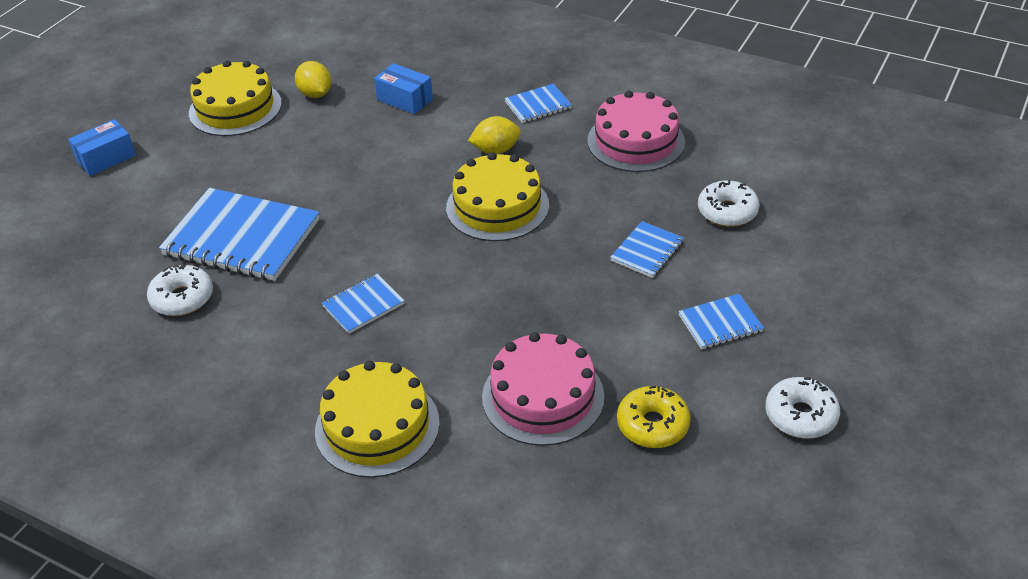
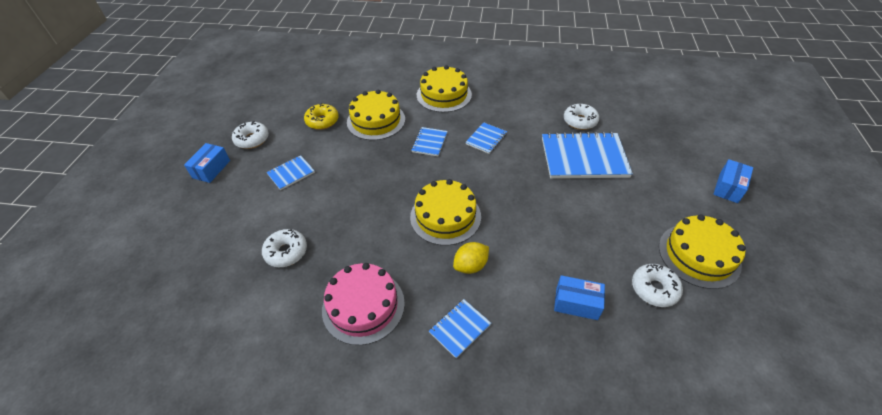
camera: 160 degrees right, 5 degrees up
yellow lemon [295,61,331,98] -> white donut [632,264,683,307]
pink cake [482,332,604,446] -> yellow cake [347,90,405,140]
blue notebook [610,221,684,278] -> blue notebook moved to [411,127,447,156]
none -> blue box [184,143,230,183]

